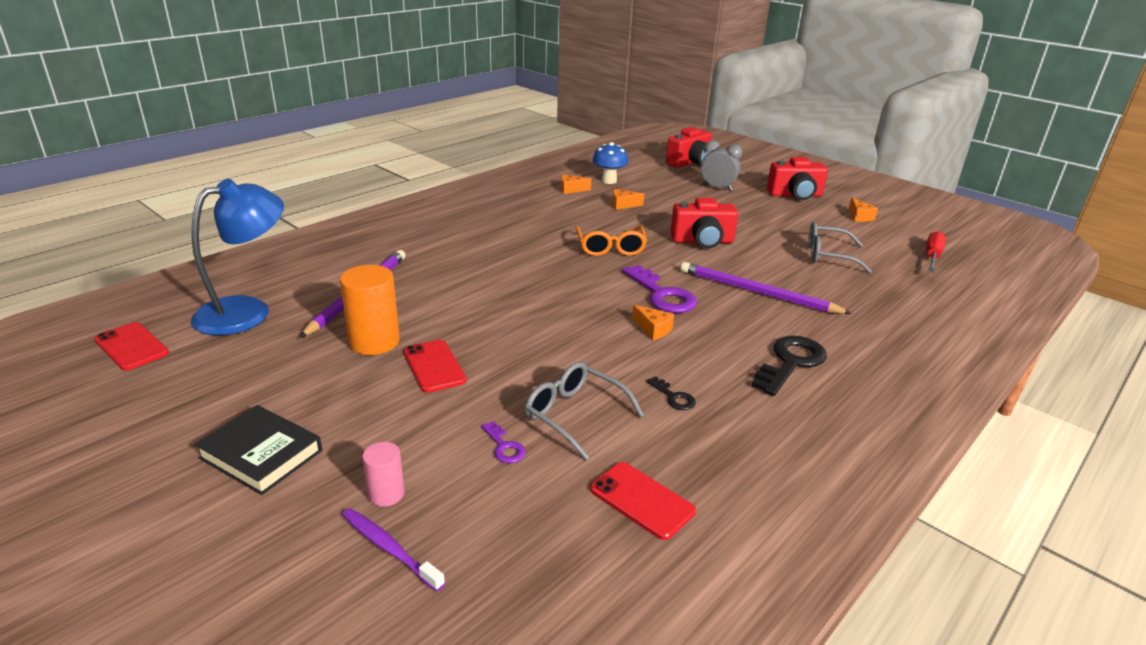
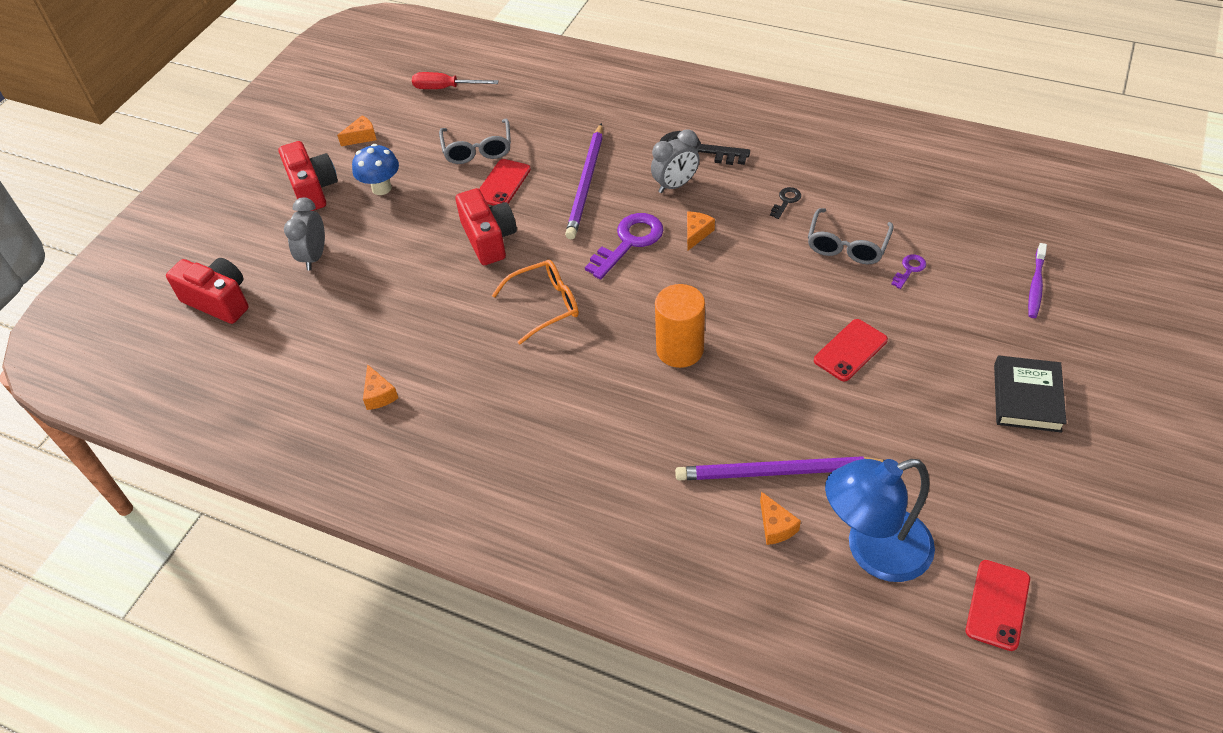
camera: 105 degrees left, 20 degrees up
blue lamp [191,179,284,336] -> blue lamp turned 45 degrees counterclockwise [825,459,935,582]
orange cylinder [340,265,400,355] -> orange cylinder moved to [655,284,705,368]
pink cylinder [362,442,405,507] -> none
red phone [590,462,696,540] -> red phone moved to [479,159,531,206]
blue mushroom [592,142,629,184] -> blue mushroom moved to [352,144,399,195]
orange cheese [612,189,644,210] -> orange cheese moved to [760,491,801,545]
none -> grey clock [651,129,700,193]

